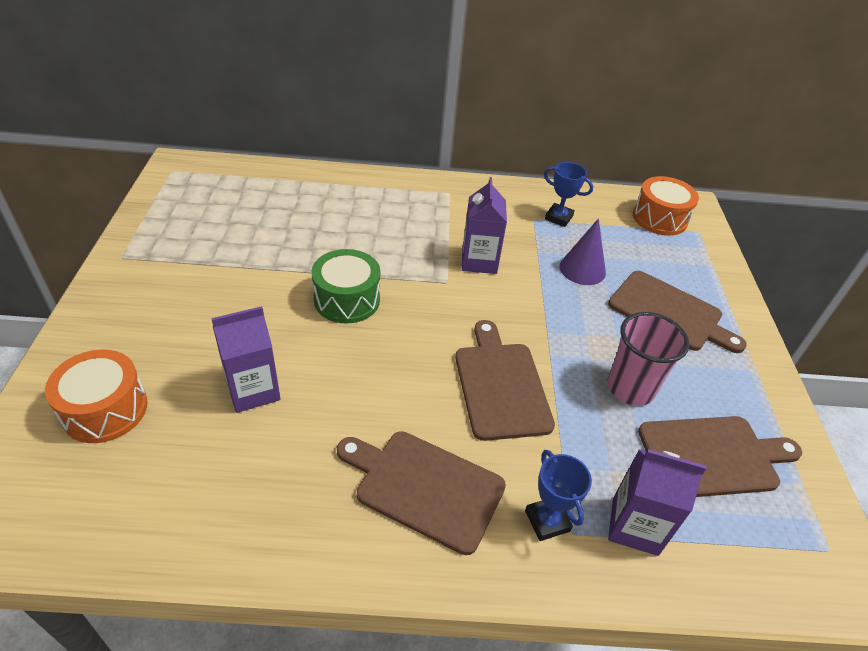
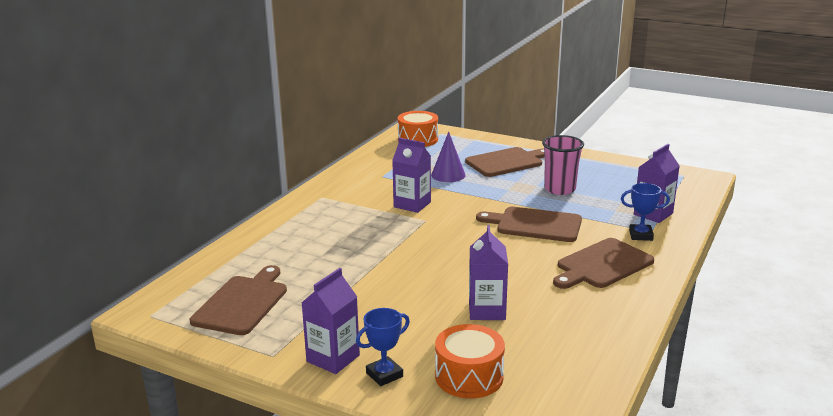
camera: 60 degrees left, 20 degrees down
green drum [311,249,380,323] -> none
blue trophy [544,162,593,227] -> blue trophy moved to [356,308,410,386]
brown cutting board [638,416,802,497] -> brown cutting board moved to [190,265,287,335]
none -> purple carton [302,268,360,374]

